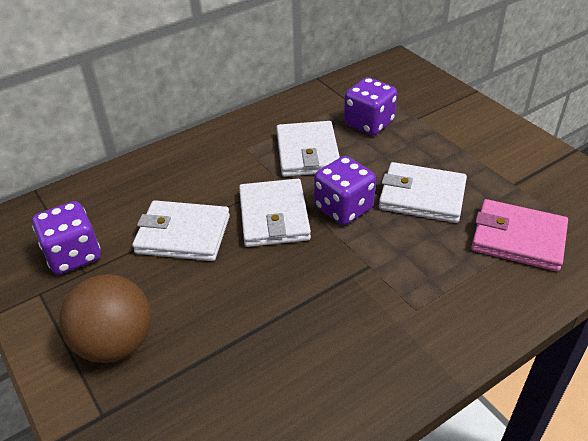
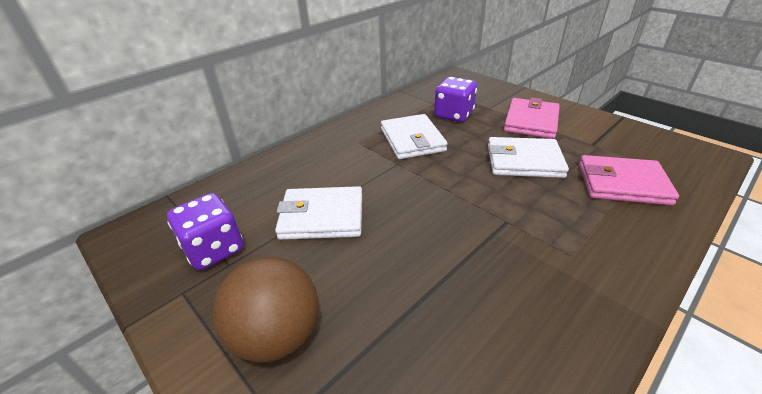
camera: 10 degrees left, 5 degrees down
white wallet [239,179,311,247] -> none
purple dice [314,156,376,225] -> none
none -> pink wallet [504,97,560,139]

